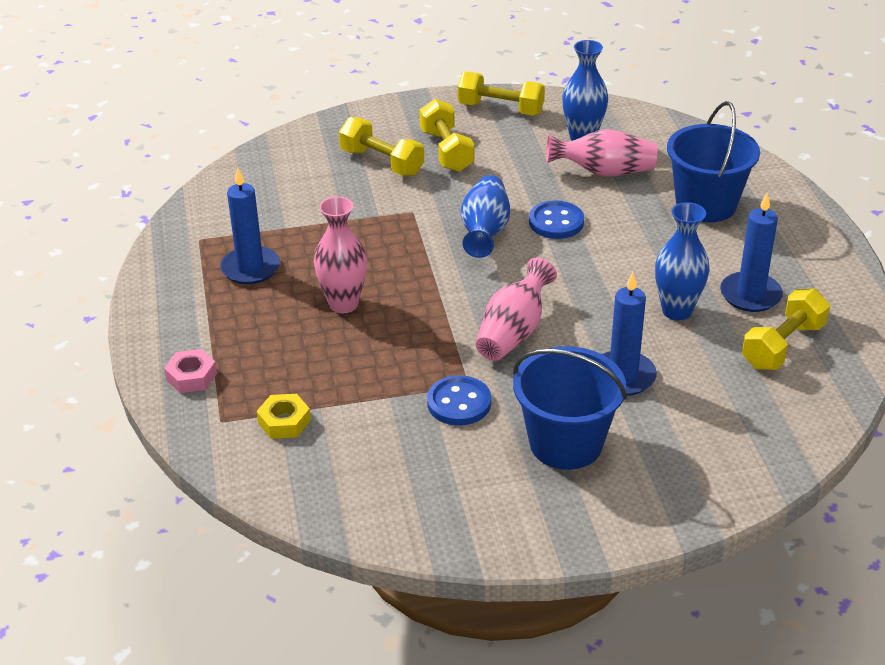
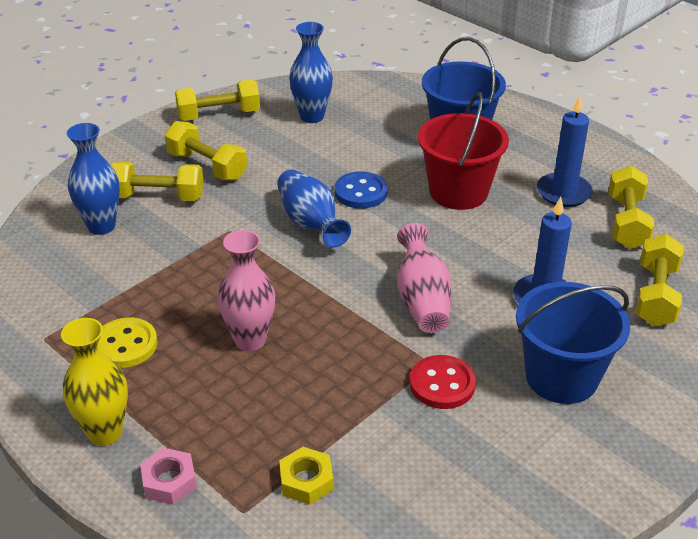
camera: 35 degrees left, 0 degrees up
blue candle [220,168,280,284] -> yellow button [97,317,158,368]
blue button [427,375,491,426] -> red button [410,355,476,409]
pink vase [546,129,657,176] -> none
blue vase [655,202,710,320] -> blue vase moved to [67,123,120,235]
none -> yellow vase [61,318,128,446]
none -> red bucket [418,92,509,210]
none -> yellow dumbbell [636,234,684,326]

